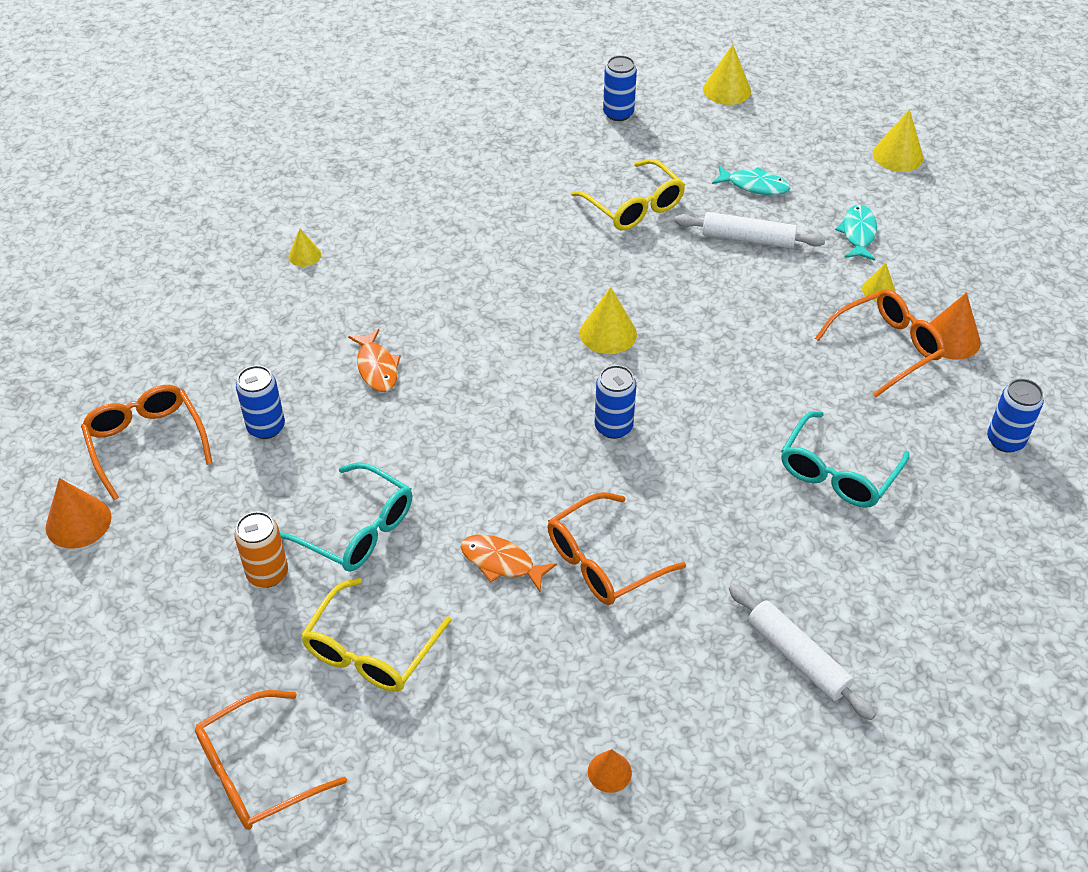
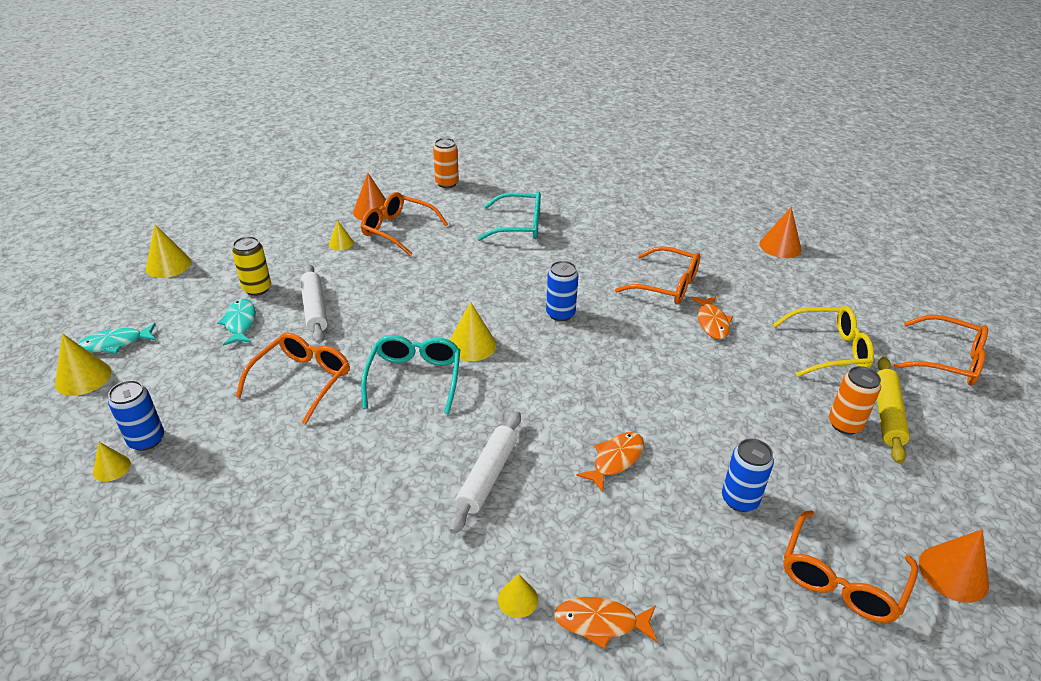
camera: 120 degrees left, 10 degrees down
turquoise glasses [280,462,412,572] -> turquoise glasses moved to [361,335,460,414]
yellow glasses [571,159,685,230] -> orange glasses [236,332,350,425]
orange cone [588,749,632,793] -> orange cone [760,207,801,258], size x1.67
white rolling pin [729,584,876,720] -> white rolling pin moved to [450,411,521,534]
turquoise fish [835,204,877,261] -> turquoise fish moved to [78,323,156,354]
blue can [987,379,1044,453] -> orange can [433,138,459,188]
none -> yellow cone [93,442,131,482]
none -> yellow can [232,236,271,296]
none -> orange fish [554,597,658,649]
none -> yellow rolling pin [877,357,910,464]

